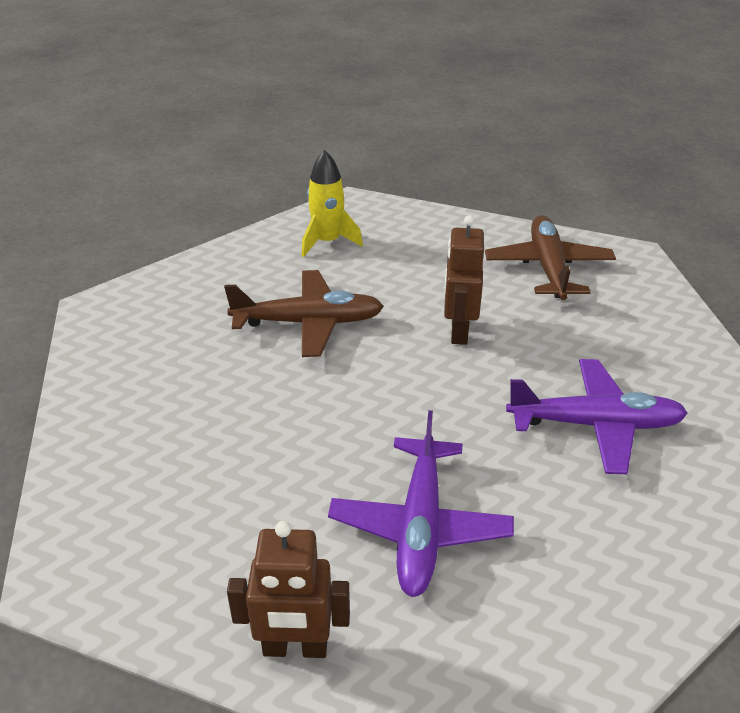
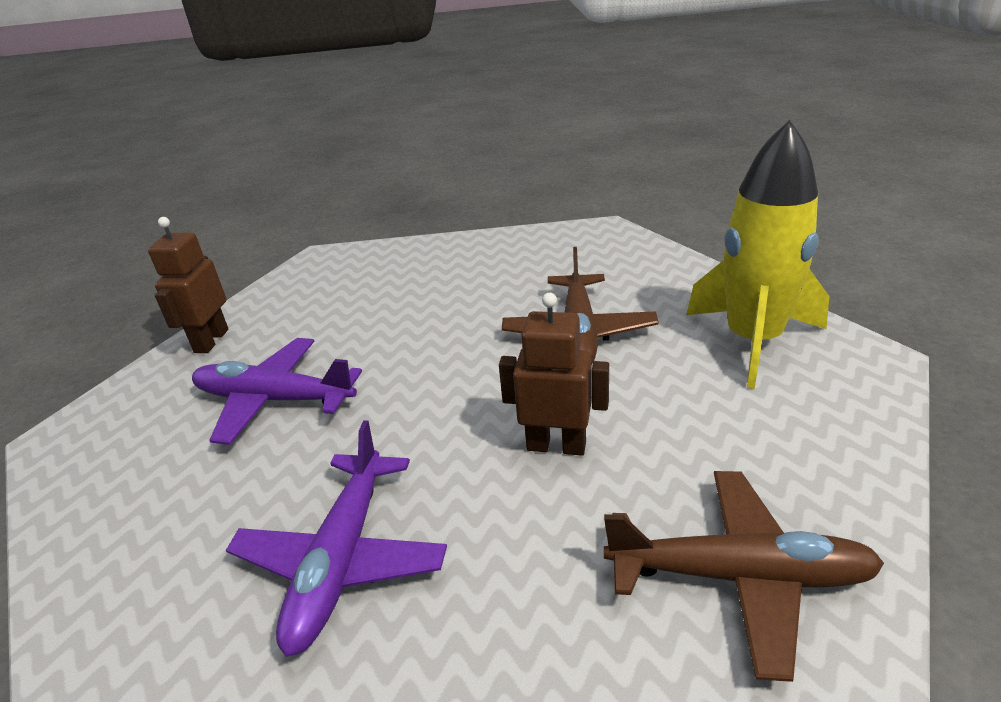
camera: 100 degrees right, 5 degrees down
yellow rocket [302,150,363,257] -> yellow rocket [686,120,829,389], size x1.67

